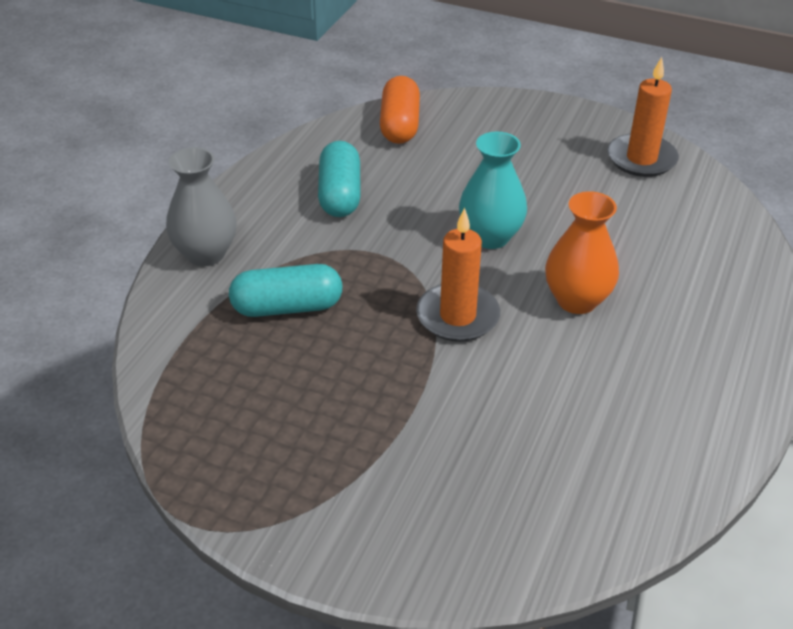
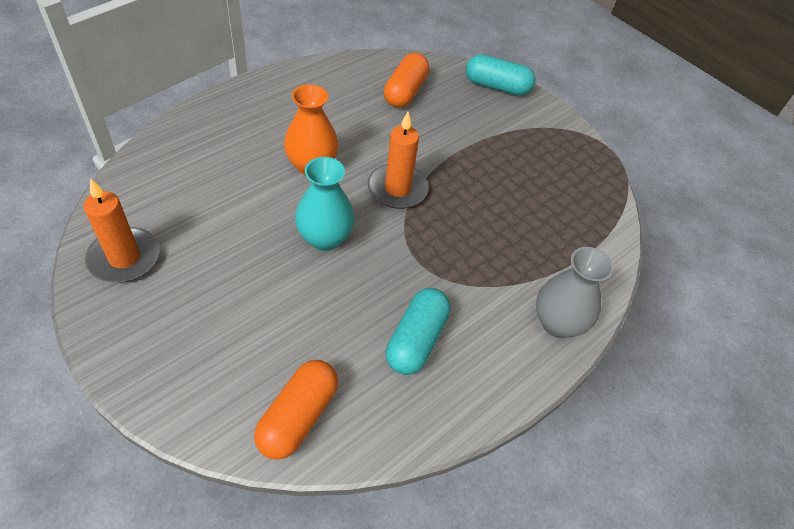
camera: 160 degrees left, 10 degrees up
turquoise capsule [229,264,342,317] -> turquoise capsule moved to [466,54,535,96]
none -> orange capsule [384,53,429,108]

